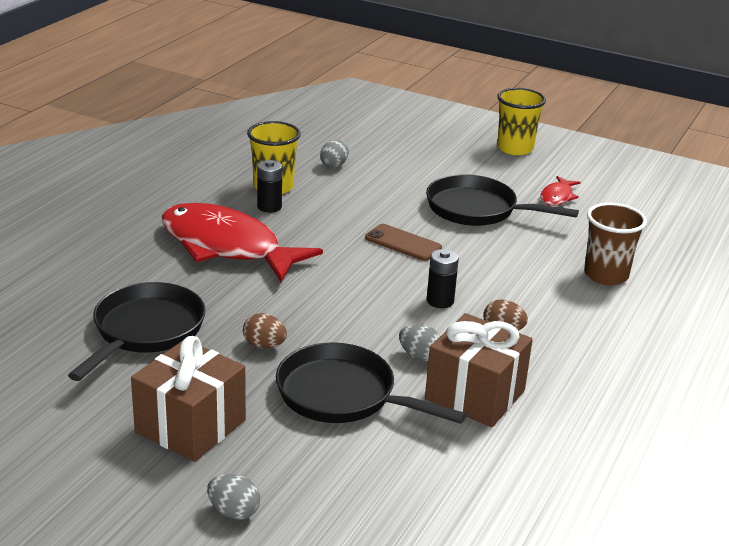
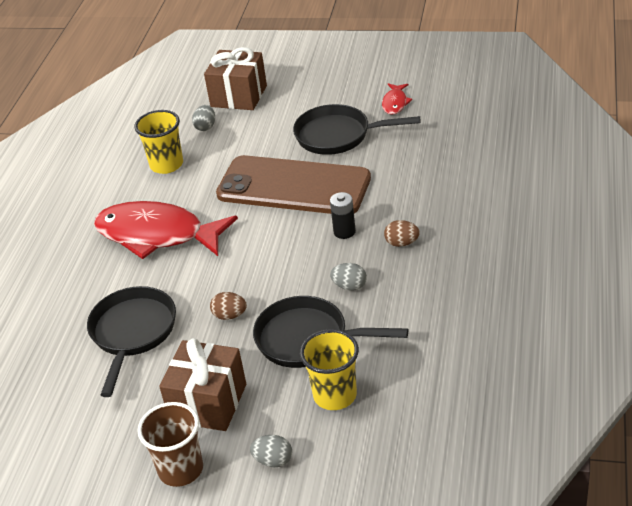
camera: 10 degrees left, 10 degrees up
black battery [257,160,282,213] -> none
brown phone [365,224,442,261] -> brown phone [216,155,371,214], size x2.40
brown gift [425,313,533,427] -> brown gift moved to [204,47,267,110]
yellow cup [497,88,546,155] -> yellow cup moved to [300,329,359,410]
brown cup [584,203,647,285] -> brown cup moved to [137,402,203,487]

